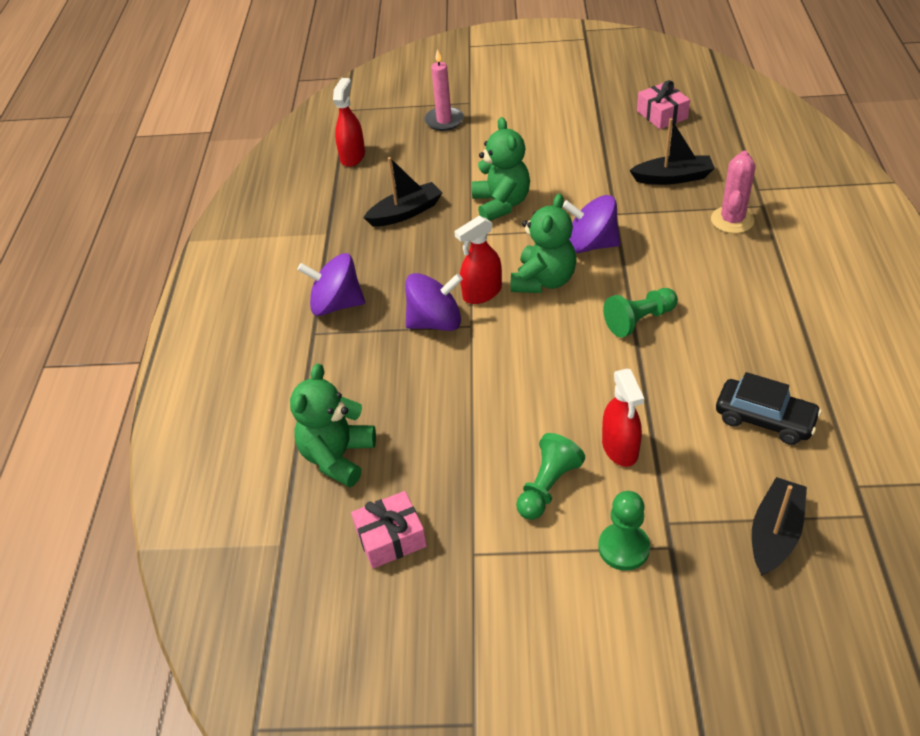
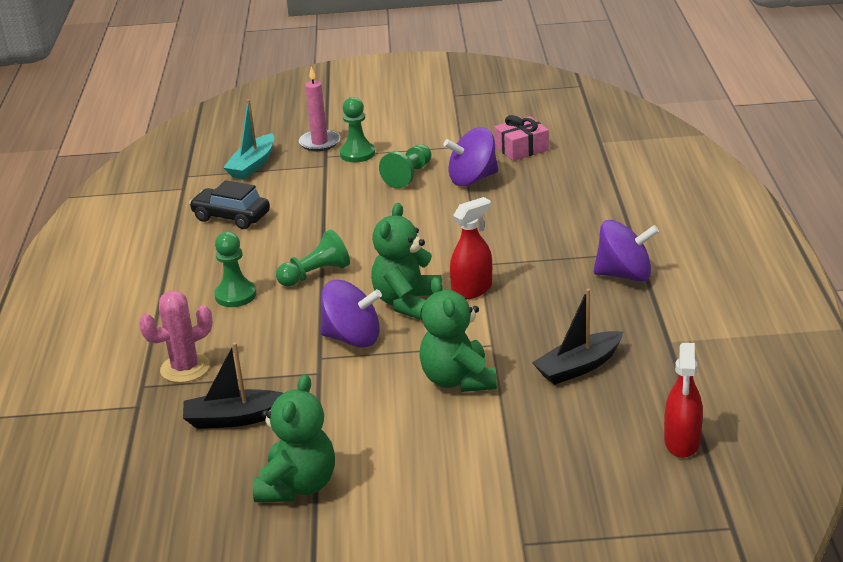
camera: 175 degrees right, 15 degrees down
green teddy bear [290,363,376,487] -> green teddy bear moved to [253,374,335,502]
purple spinning top [405,273,463,331] -> purple spinning top moved to [444,127,498,186]
pink candle [424,49,464,131] -> pink candle moved to [299,66,340,151]
red spray bottle [602,369,644,467] -> none
pink gift [637,80,690,129] -> none
pink cactus [711,151,756,234] -> pink cactus turned 45 degrees clockwise [139,291,213,383]
black boat [752,477,807,576] -> turquoise boat [223,99,274,179]
none -> green pawn [214,232,256,307]

